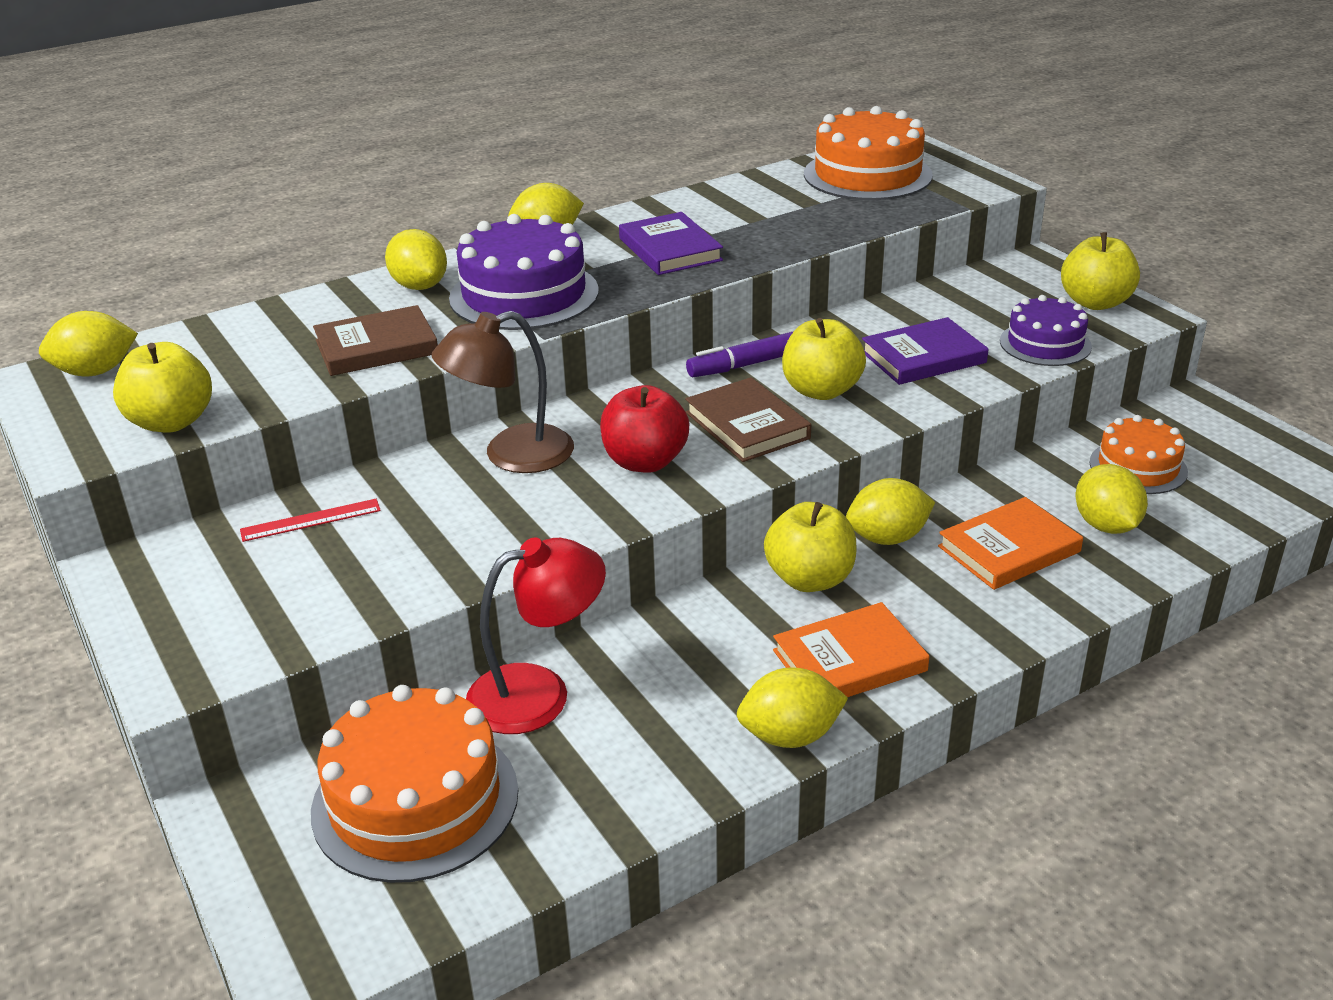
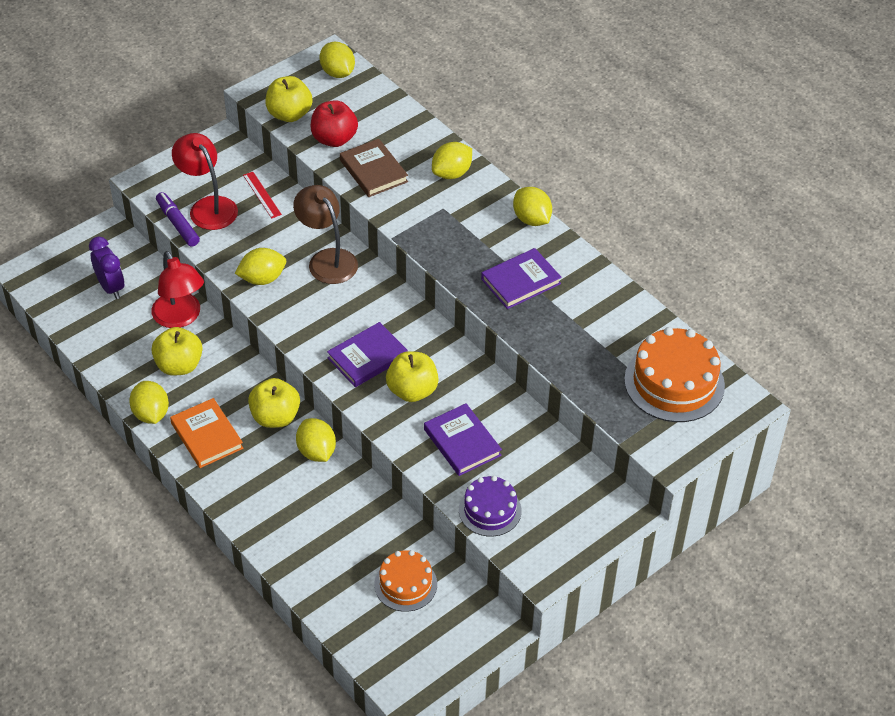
camera: 80 degrees right, 15 degrees up
orange cake [311,685,518,883] -> purple clock [89,236,124,299]
purple cake [449,214,599,330] -> none
red apple [600,385,689,472] -> red apple moved to [310,100,358,147]
brown book [685,377,811,462] -> purple book [327,322,408,387]
purple marker [686,331,794,377] -> purple marker moved to [156,192,200,247]
orange book [938,497,1083,590] -> none
yellow apple [1061,232,1140,310] -> yellow apple moved to [151,327,203,375]
yellow lemon [1076,464,1148,534] -> yellow lemon moved to [235,248,286,285]
none -> red lamp [172,133,238,230]

